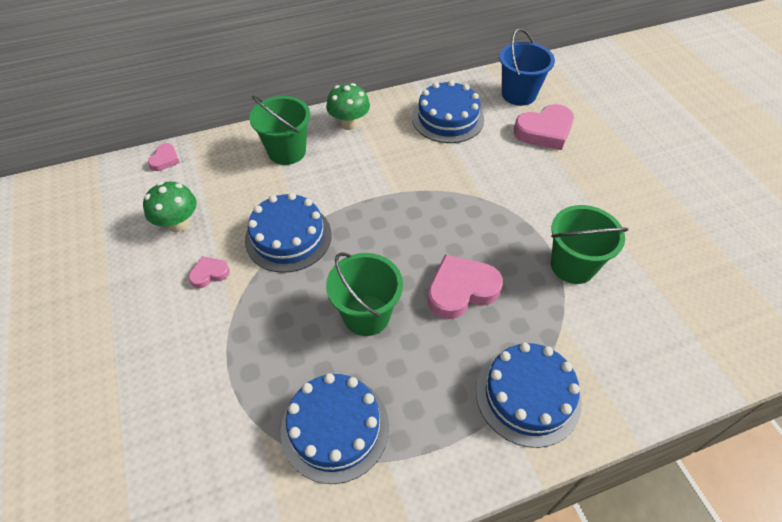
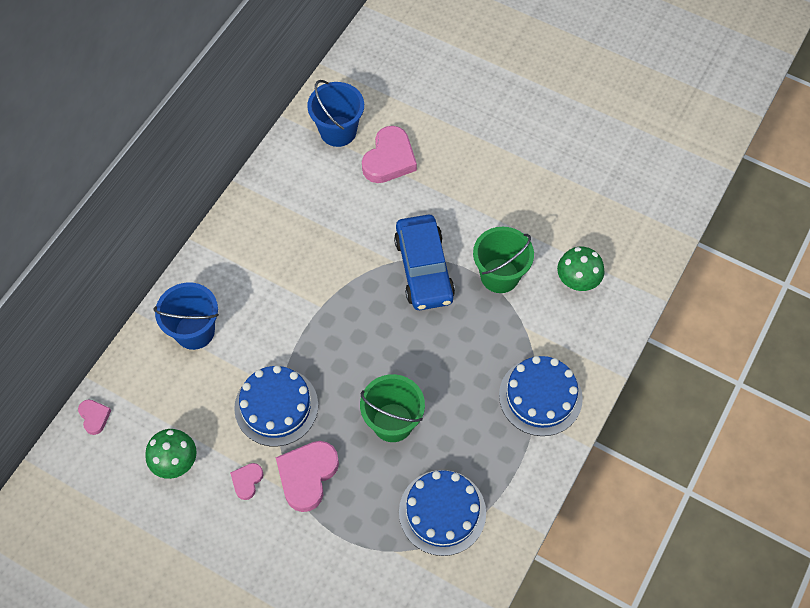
camera: 40 degrees left, 10 degrees up
green bucket [249,96,310,165] -> blue bucket [153,282,219,350]
green mushroom [326,83,370,130] -> green mushroom moved to [557,247,604,291]
blue cake [412,80,484,143] -> none
pink heart [427,254,503,319] -> pink heart moved to [276,441,339,512]
none -> blue car [394,215,455,310]

